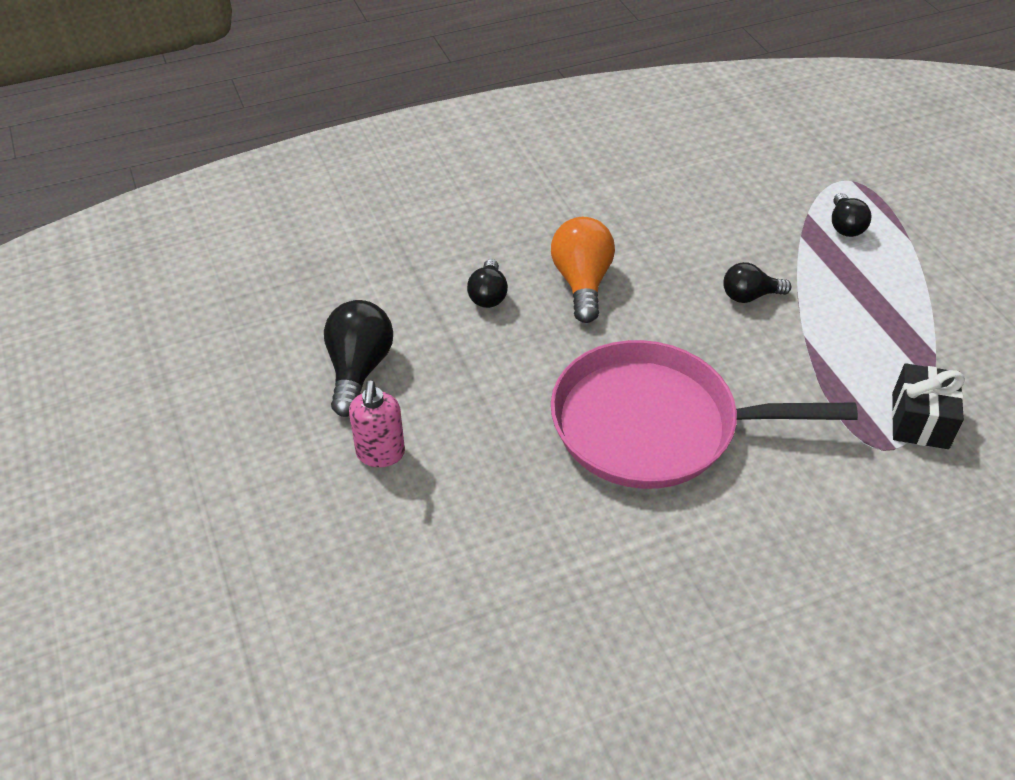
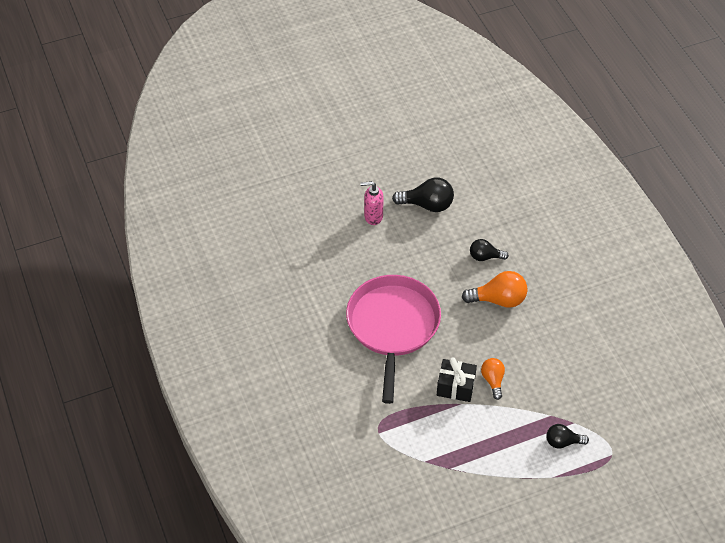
camera: 90 degrees right, 5 degrees up
black light bulb [723,262,791,303] -> orange light bulb [481,358,505,400]
black gift [892,363,965,449] -> black gift moved to [437,357,477,402]

